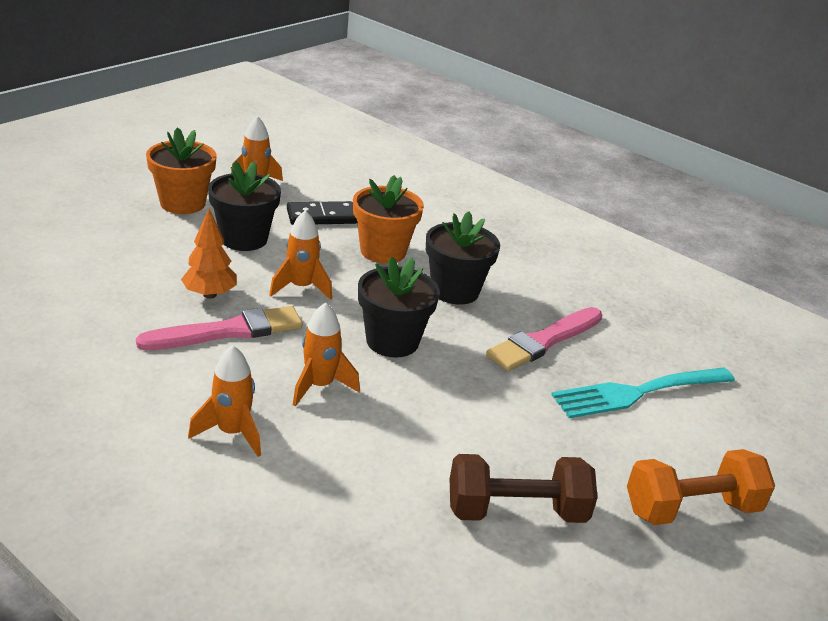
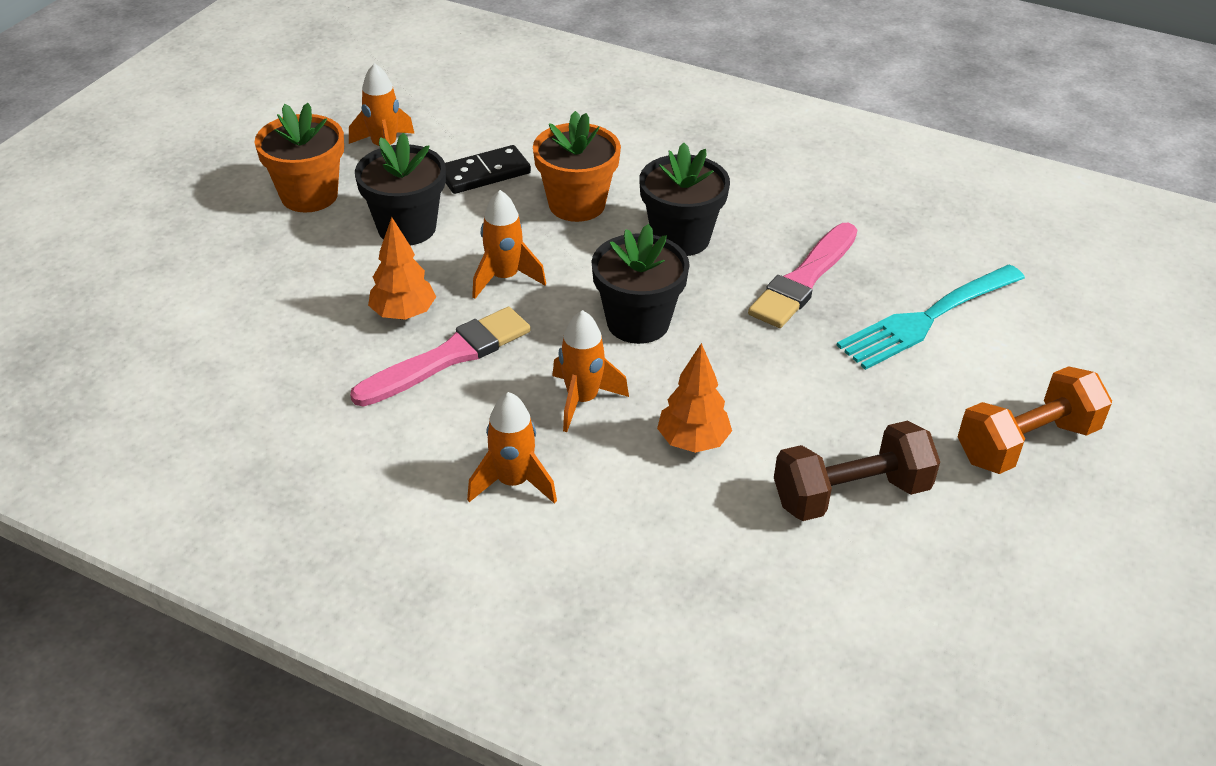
camera: 10 degrees left, 10 degrees up
none -> orange tree [657,343,732,453]

